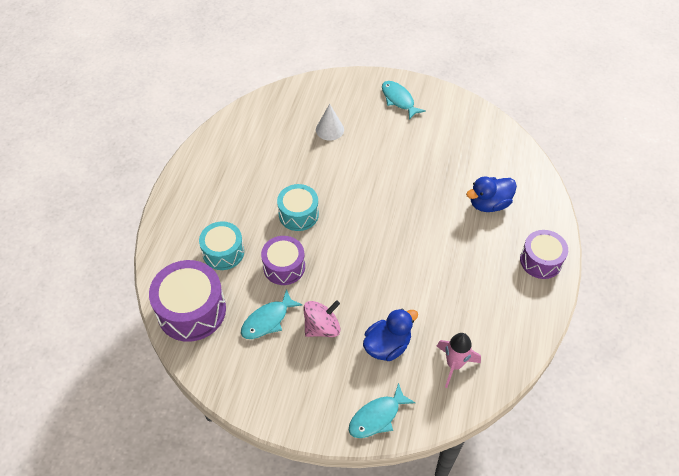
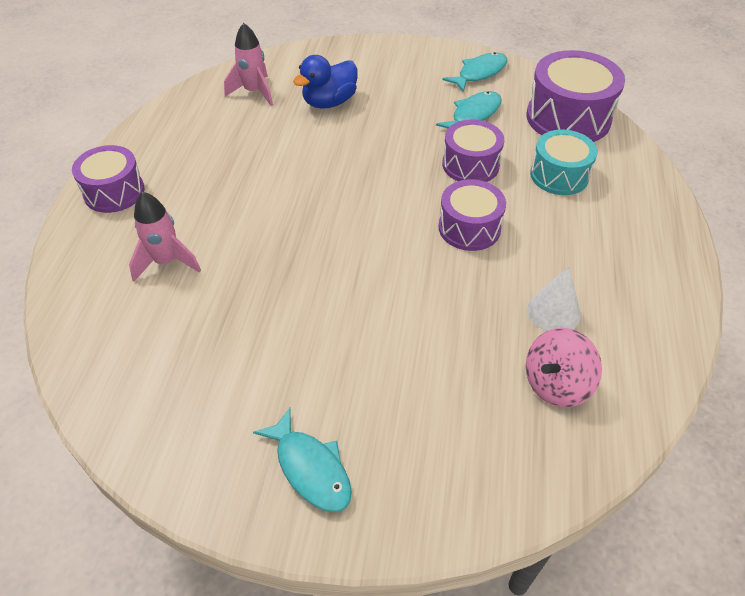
camera: 175 degrees right, 5 degrees down
turquoise drum [277,184,319,231] -> purple drum [438,179,506,251]
pink spinning top [304,300,340,337] -> pink spinning top moved to [526,328,602,407]
white cone [316,104,344,141] -> white cone moved to [527,267,581,331]
turquoise fish [349,383,416,438] -> turquoise fish moved to [442,52,507,92]
blue duck [466,177,517,212] -> pink rocket [129,192,201,282]

